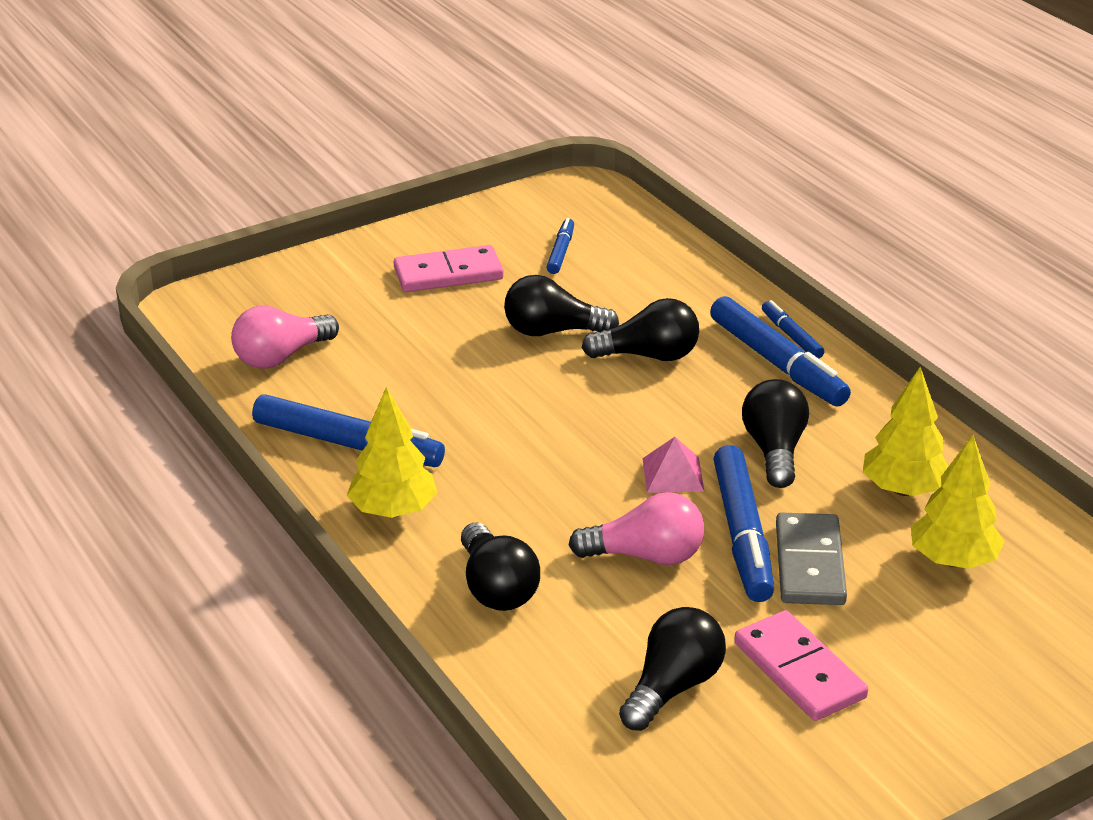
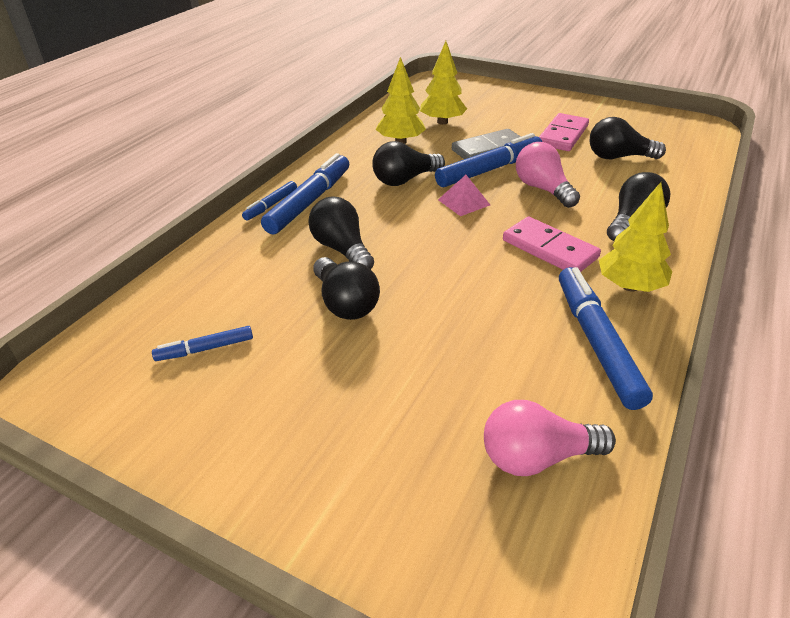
camera: 120 degrees left, 5 degrees up
pink light bulb [231,305,339,369] -> pink light bulb turned 150 degrees clockwise [484,400,616,476]
pink domino [394,245,504,292] -> pink domino moved to [503,217,601,272]

